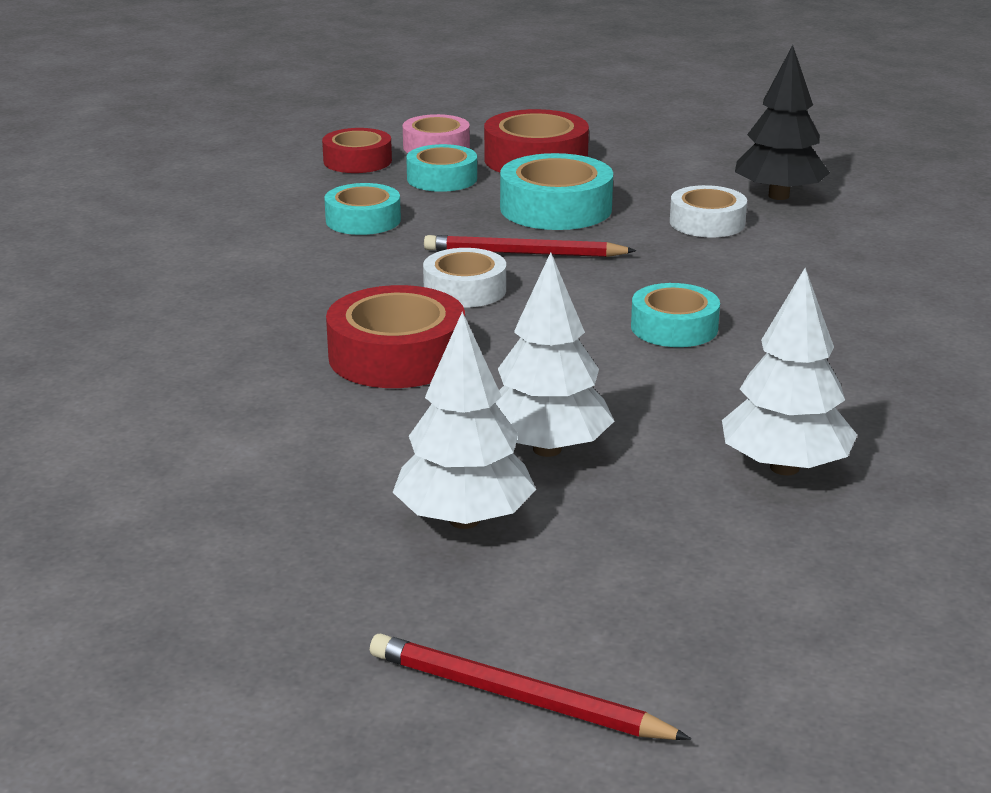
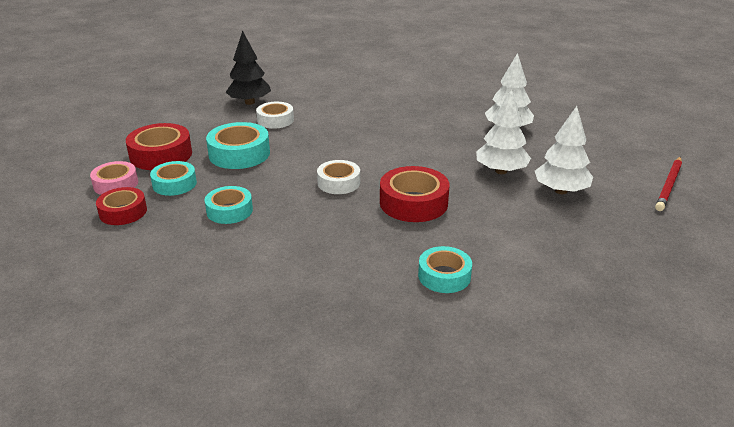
camera: 85 degrees left, 5 degrees up
red pencil [424,235,637,257] -> none
turquoise tape [631,283,720,347] -> turquoise tape moved to [418,246,472,293]

